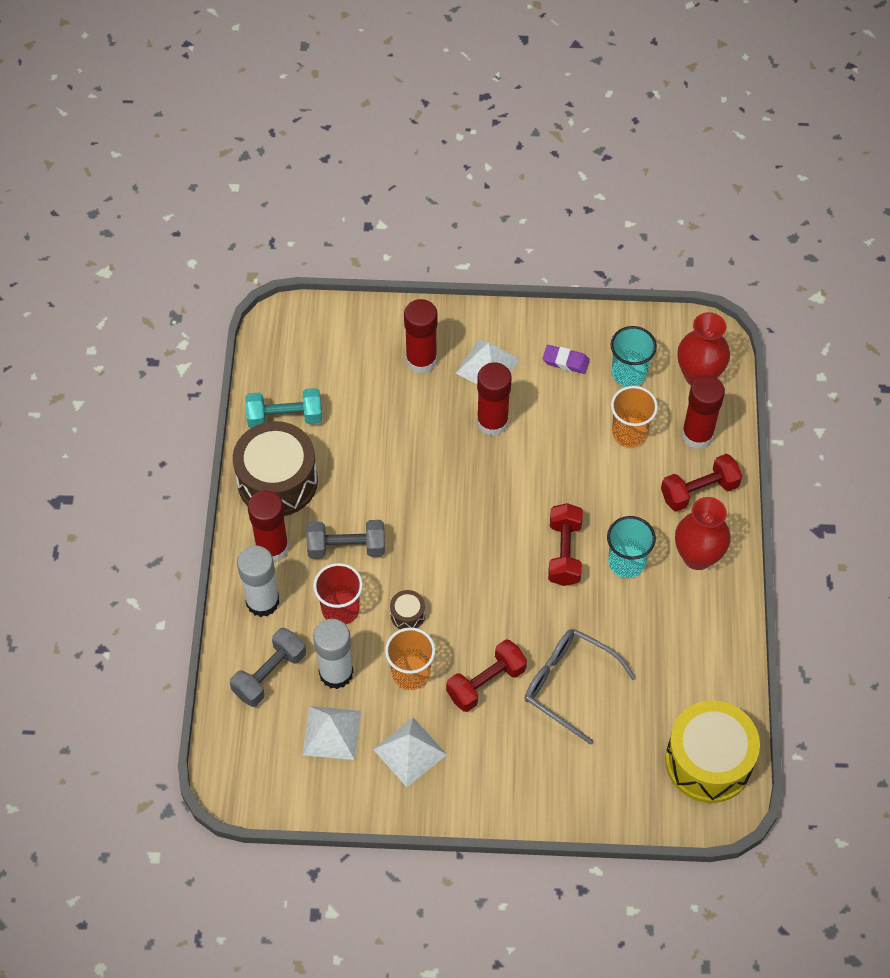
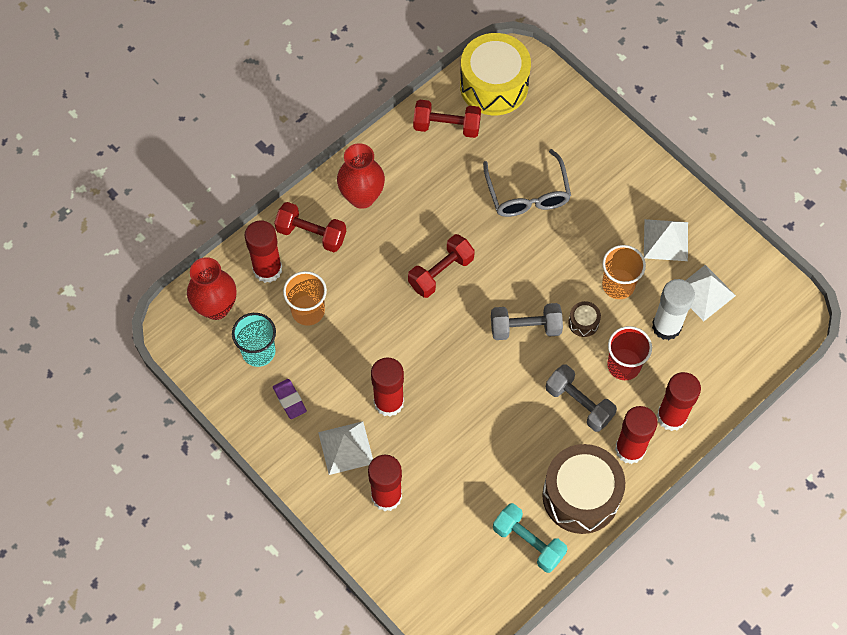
camera: 135 degrees left, 5 degrees up
grey dumbbell [230,628,306,707] -> grey dumbbell moved to [491,303,563,340]
white glue stick [237,546,279,617] -> red glue stick [657,372,701,431]
red dumbbell [446,639,527,712] -> red dumbbell moved to [413,100,481,138]
turquoise cup [607,516,656,578] -> none

